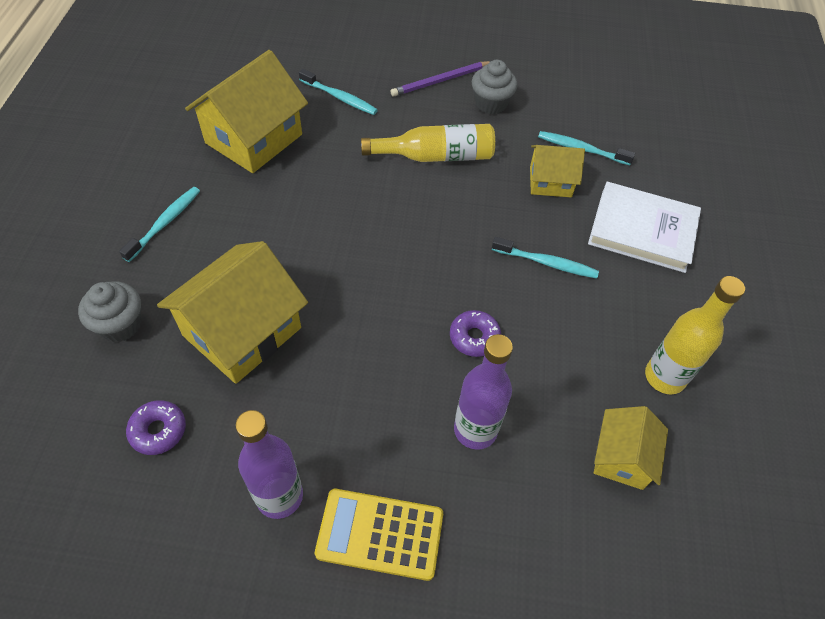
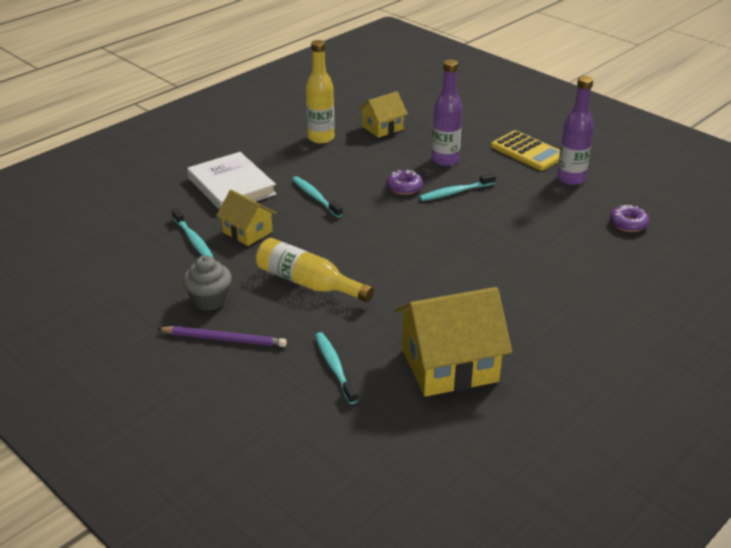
camera: 140 degrees left, 20 degrees down
grey cupcake [78,281,141,342] -> none
turquoise toothbrush [119,187,200,262] -> turquoise toothbrush moved to [419,173,496,201]
yellow house [157,241,308,384] -> none

